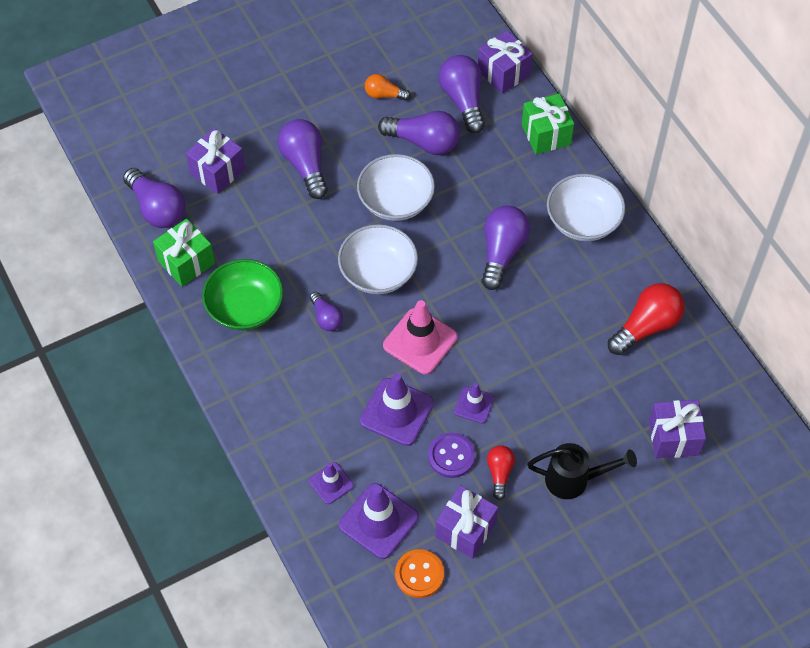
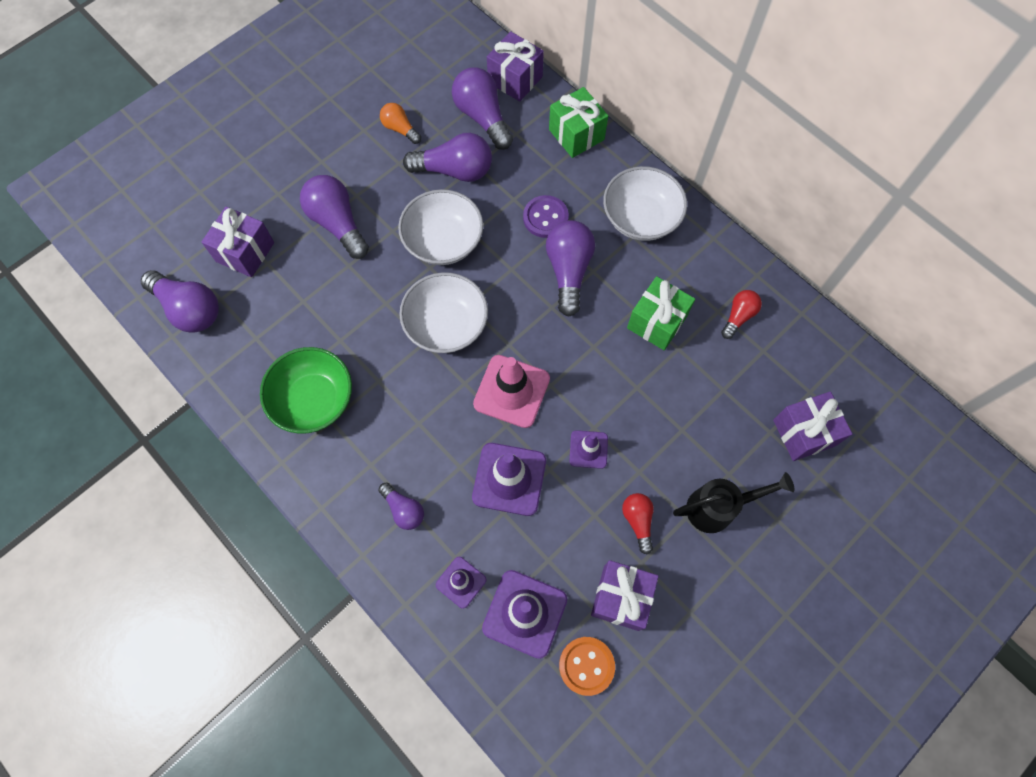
camera: 15 degrees left, 10 degrees up
green gift [153,219,215,287] -> green gift moved to [627,276,695,350]
purple light bulb [310,292,343,331] -> purple light bulb moved to [378,482,424,530]
orange light bulb [365,74,411,101] -> orange light bulb turned 45 degrees clockwise [380,103,421,144]
purple button [428,432,475,478] -> purple button moved to [523,195,569,238]
red light bulb [608,283,685,355] -> red light bulb [721,290,762,339], size x0.57

